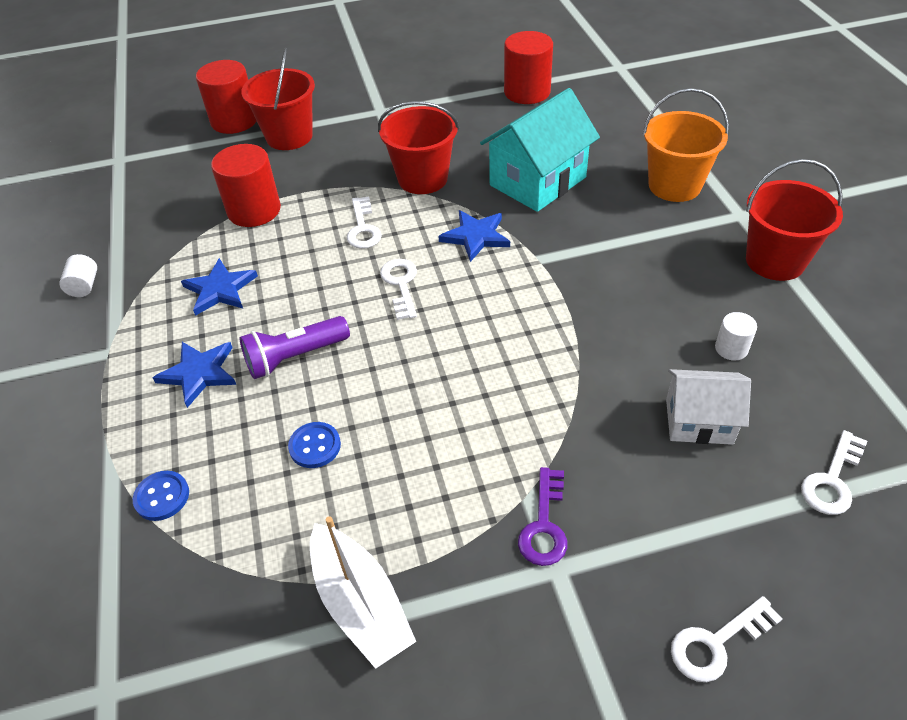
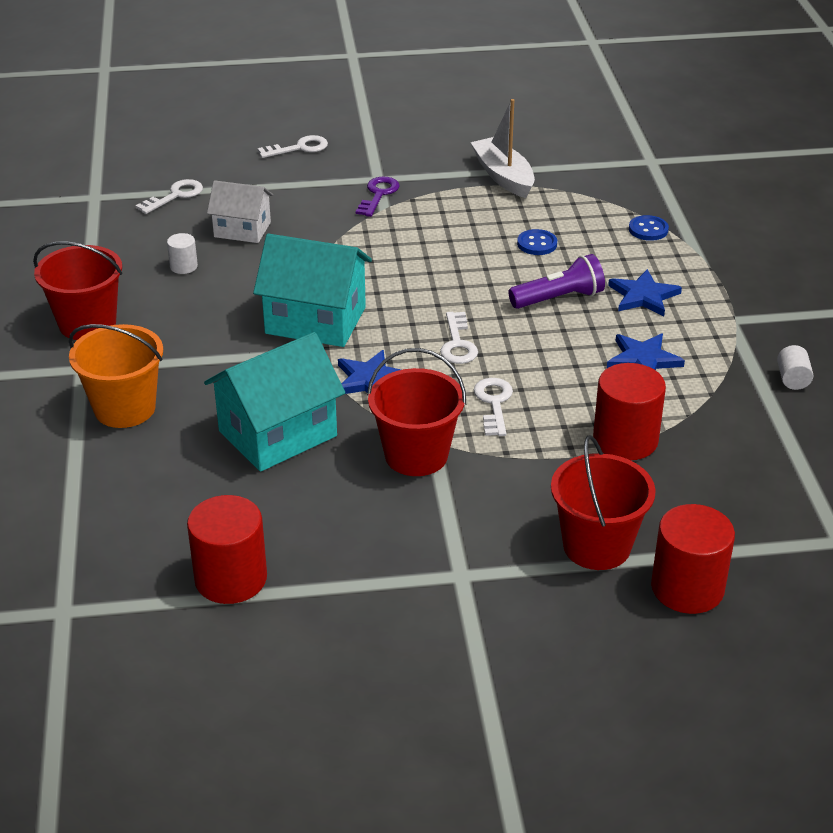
camera: 175 degrees left, 10 degrees down
none -> turquoise house [253,234,372,347]

